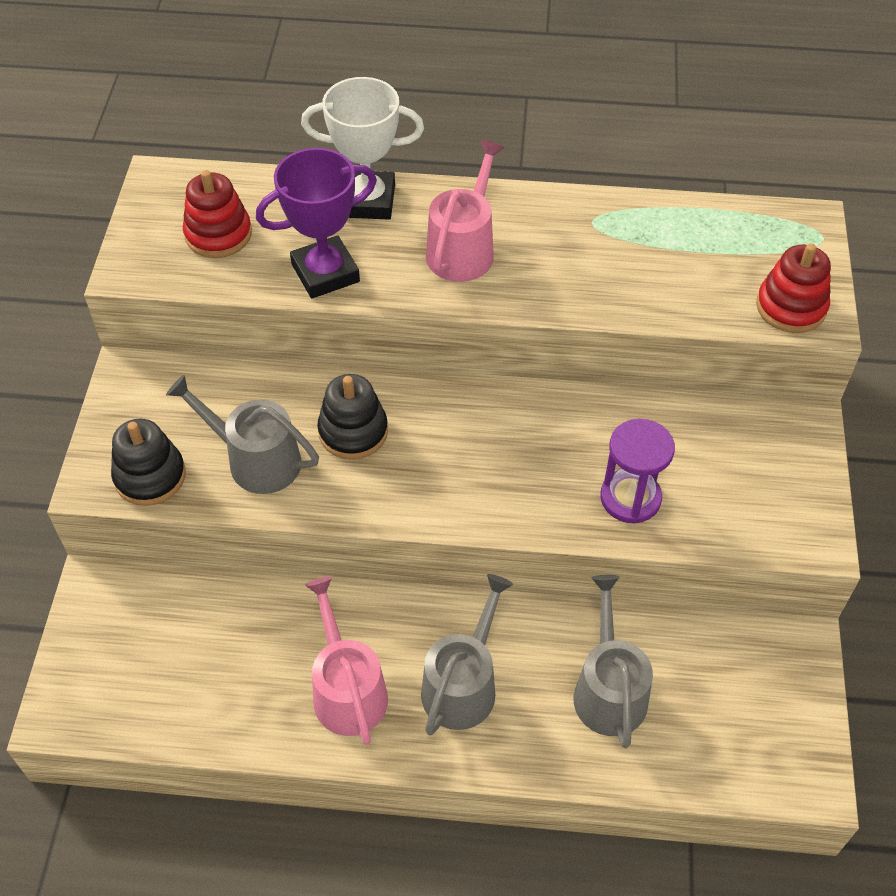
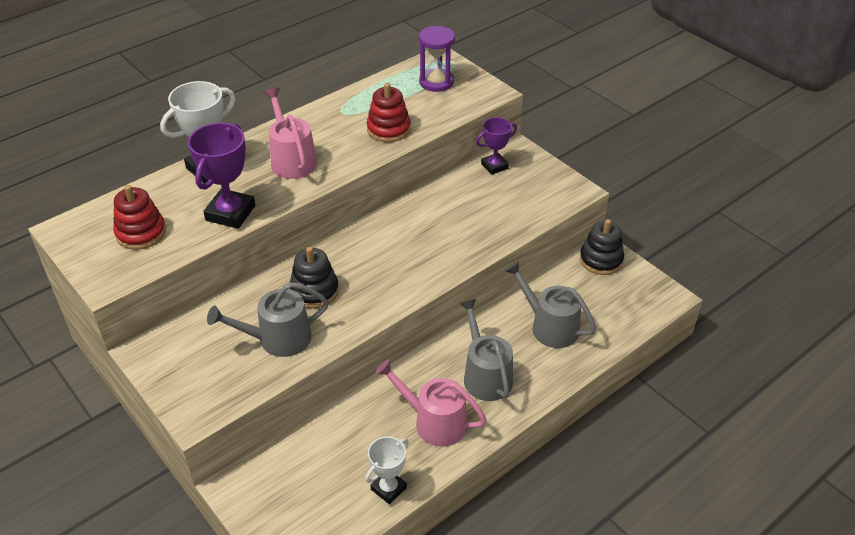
camera: 45 degrees left, 10 degrees down
black stacking toy [111,419,186,506] -> black stacking toy moved to [580,219,624,275]
purple hourglass [600,419,675,524] -> purple hourglass moved to [419,26,455,92]
red stacking toy [756,244,831,333] -> red stacking toy moved to [367,83,411,142]
none -> white trophy [365,437,409,504]
none -> purple trophy [476,117,517,175]

